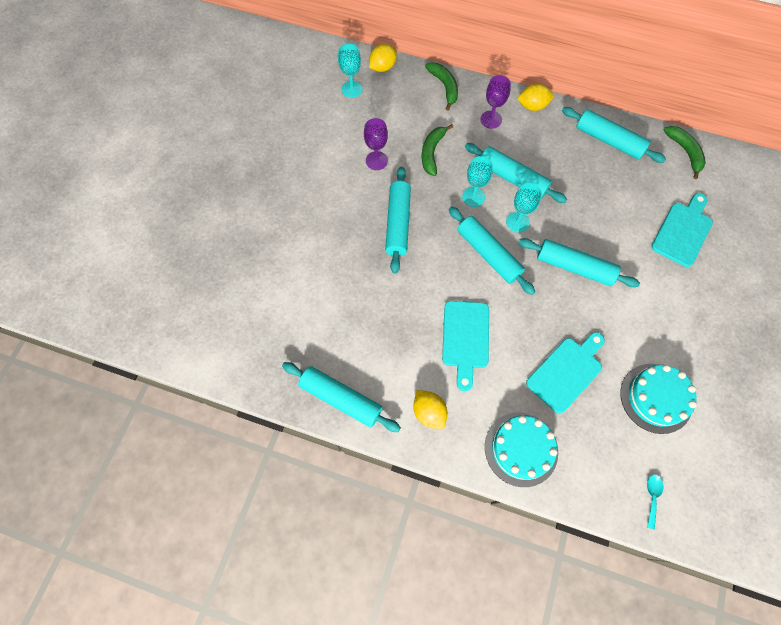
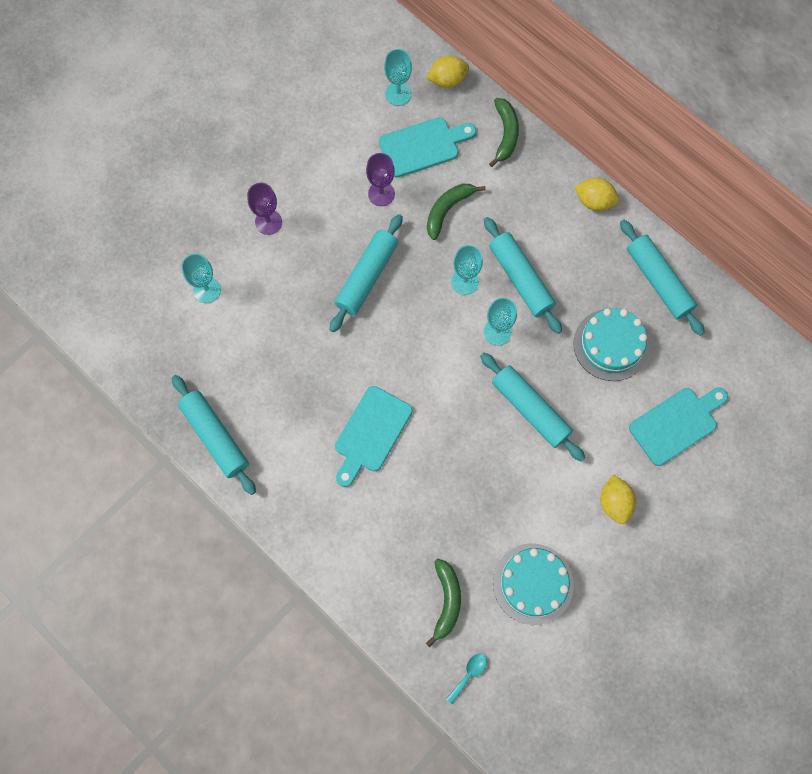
camera: 25 degrees right, 5 degrees up
yellow lemon [413,390,447,429] -> yellow lemon moved to [600,475,636,524]
turquoise rolling pin [449,206,535,295] -> none
purple goblet [480,75,511,129] -> purple goblet moved to [247,183,282,235]
turquoise cake [485,413,558,487] -> turquoise cake moved to [574,308,649,381]
turquoise cutting board [526,332,605,414] -> turquoise cutting board moved to [379,117,476,178]
green banana [664,126,706,179] -> green banana moved to [426,558,461,647]
none -> turquoise goblet [182,254,221,303]

